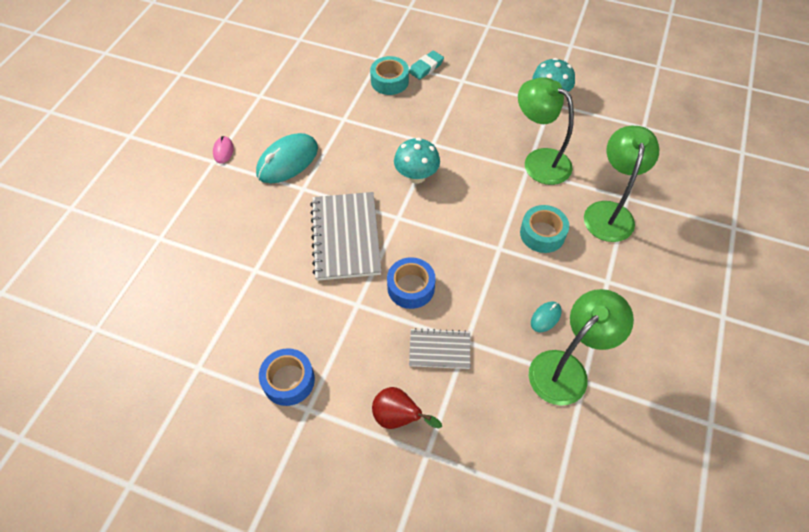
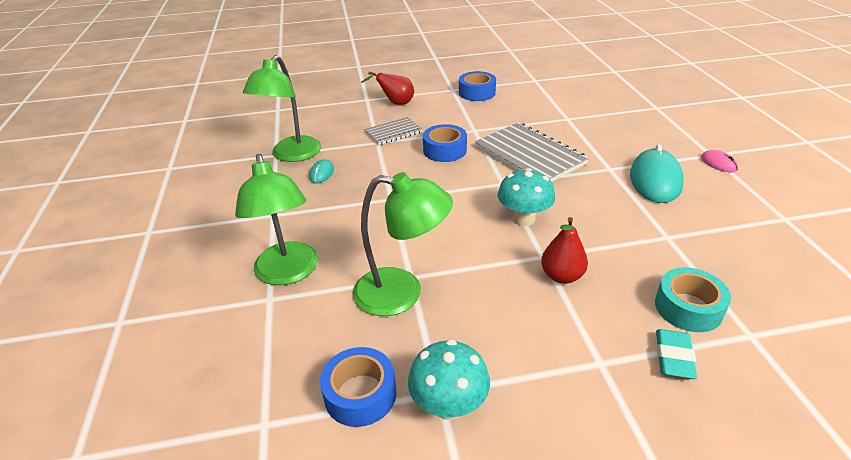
camera: 150 degrees right, 20 degrees down
turquoise tape [520,205,569,253] -> none
none -> blue tape [320,347,396,427]
none -> red pear [541,217,588,284]

